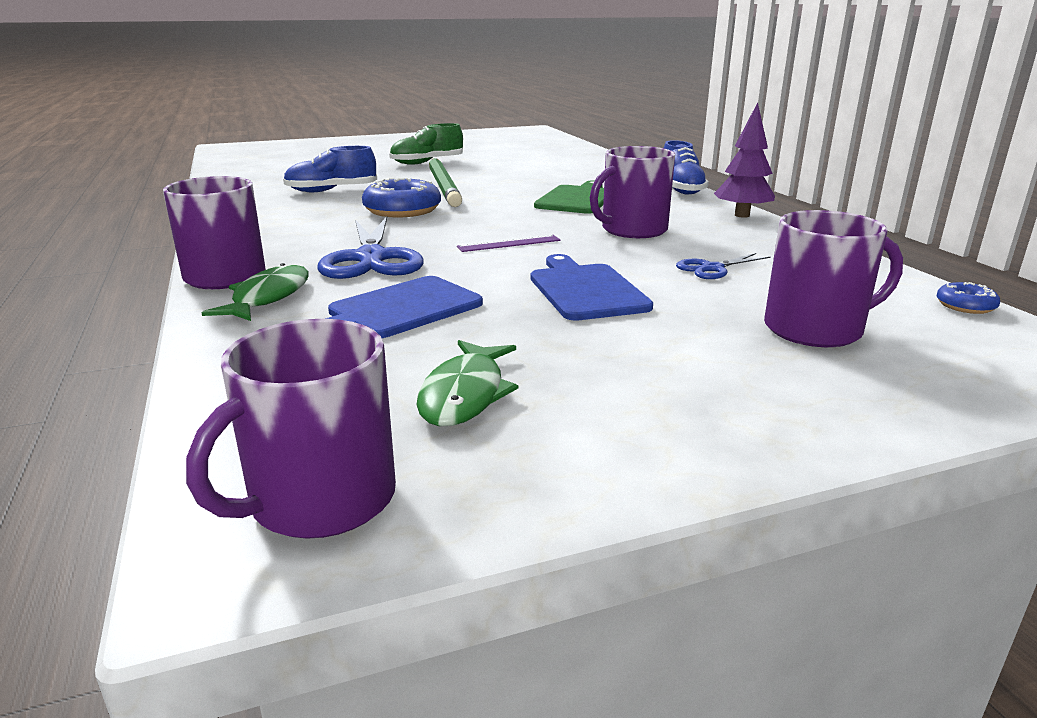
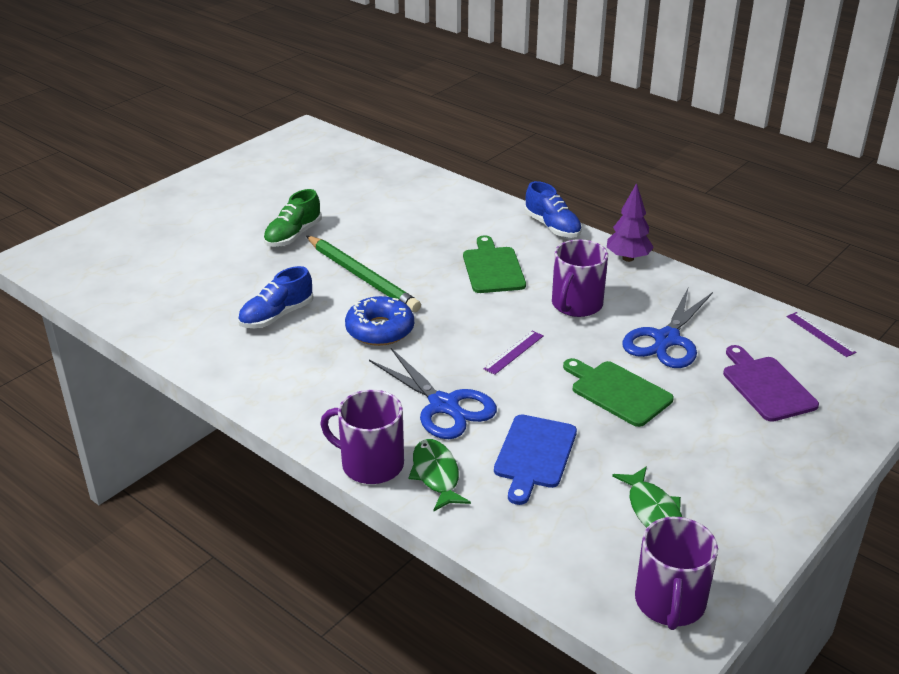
camera: 30 degrees left, 10 degrees up
blue cutting board [531,254,653,321] -> green cutting board [563,358,674,427]
blue scissors [676,253,771,279] -> blue scissors [622,289,713,368], size x1.96
purple mug [764,210,903,347] -> purple cutting board [723,345,819,422]
blue donut [937,282,1000,314] -> purple ruler [786,312,857,357]

